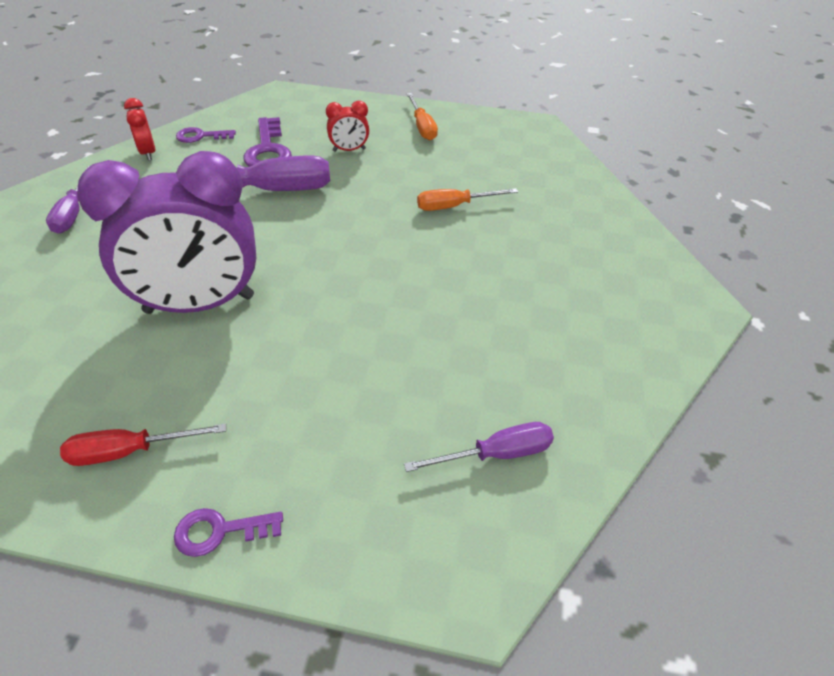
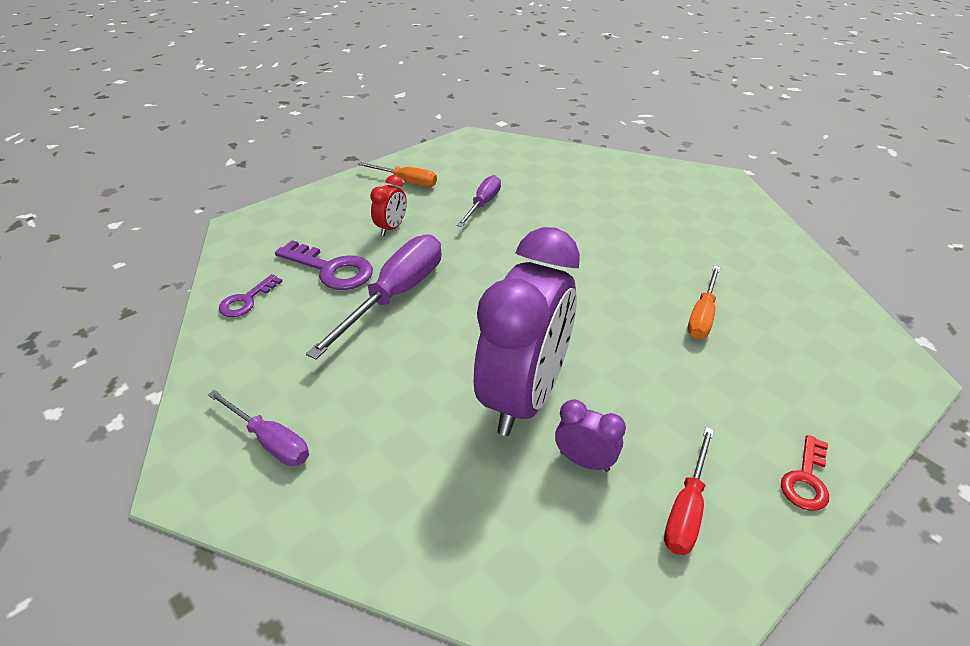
camera: 50 degrees left, 5 degrees down
red clock [124,98,155,161] -> none
purple key [174,508,283,557] -> red key [781,435,829,511]
purple screwdriver [404,422,554,472] -> purple screwdriver moved to [457,175,501,227]
orange screwdriver [417,188,518,211] -> orange screwdriver moved to [687,266,720,339]
none -> purple clock [555,399,626,472]

